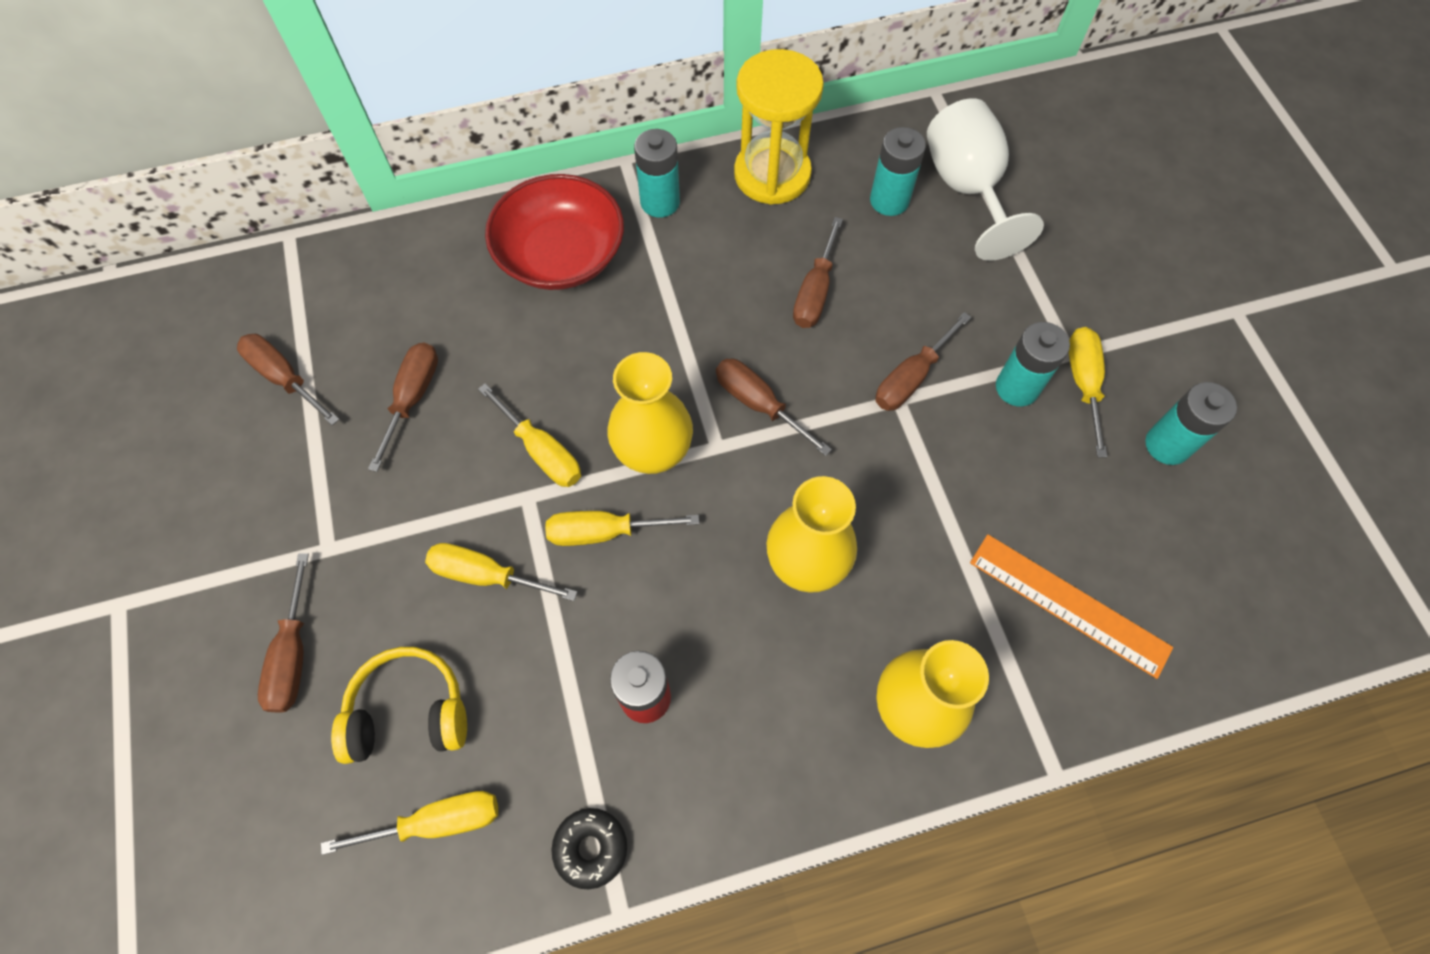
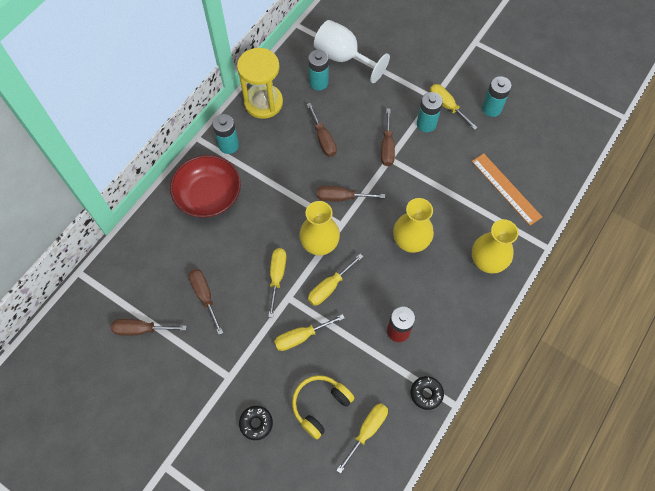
camera: 40 degrees left, 0 degrees up
brown screwdriver [258,553,309,713] -> black donut [239,406,273,440]
yellow screwdriver [478,384,581,487] -> yellow screwdriver turned 90 degrees counterclockwise [268,248,286,318]
orange ruler [970,534,1173,679] -> orange ruler turned 60 degrees clockwise [472,153,542,226]

